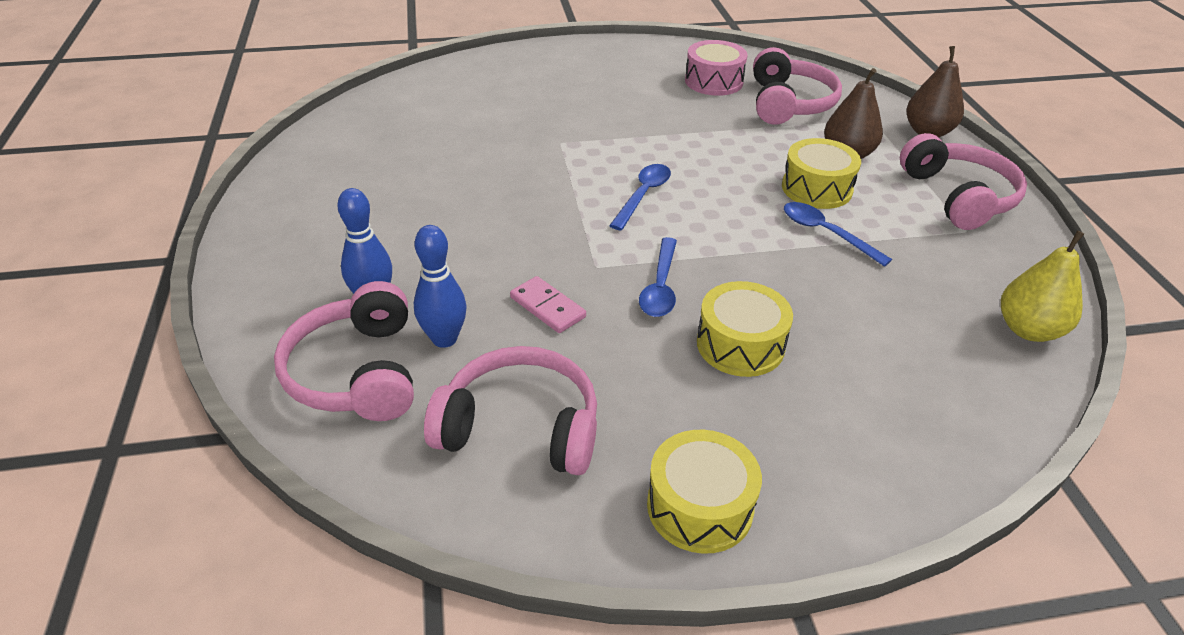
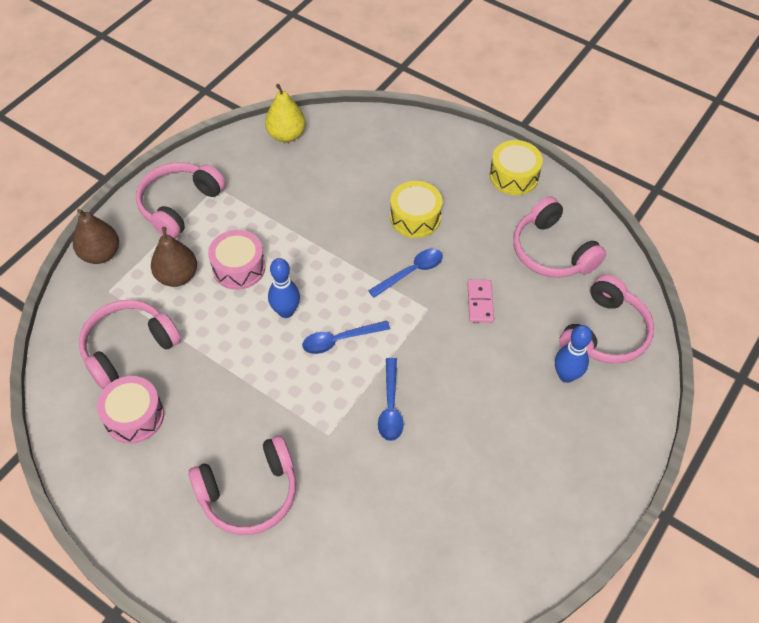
camera: 135 degrees left, 15 degrees up
blue bowling pin [414,225,467,348] -> blue bowling pin moved to [268,258,300,318]
yellow drum [782,138,861,209] -> pink drum [208,230,266,290]
blue spoon [784,202,892,267] -> blue spoon moved to [378,358,404,441]
none -> pink headphones [188,435,296,535]

